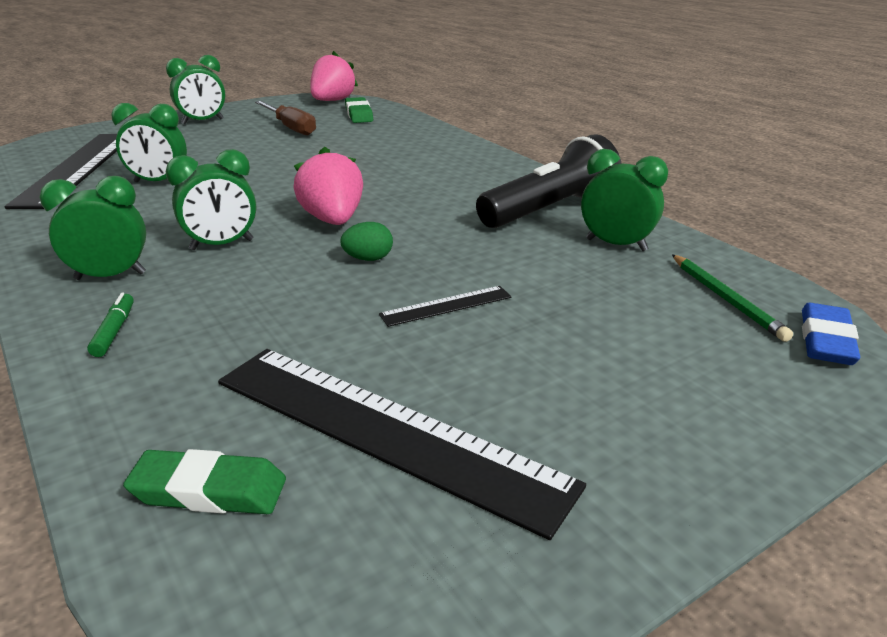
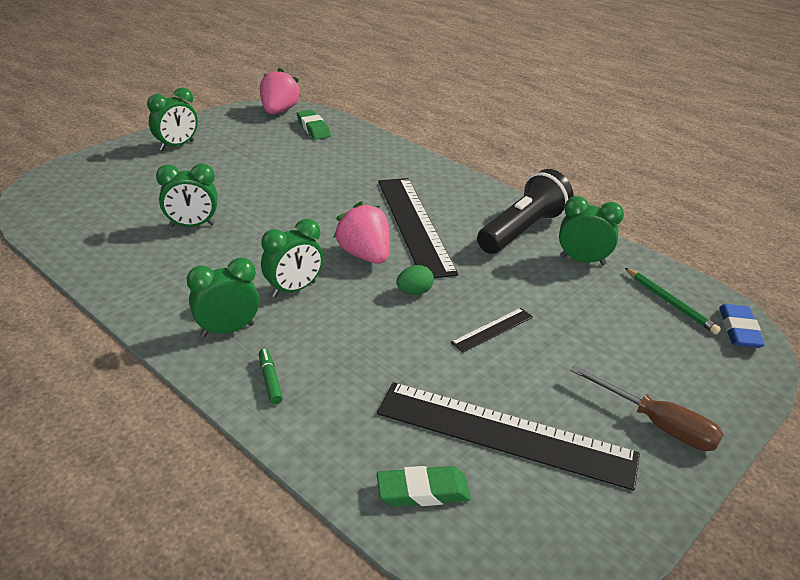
camera: 15 degrees left, 5 degrees up
black ruler [5,134,117,209] -> black ruler moved to [378,178,458,278]
brown screwdriver [255,101,316,136] -> brown screwdriver moved to [571,366,723,451]

